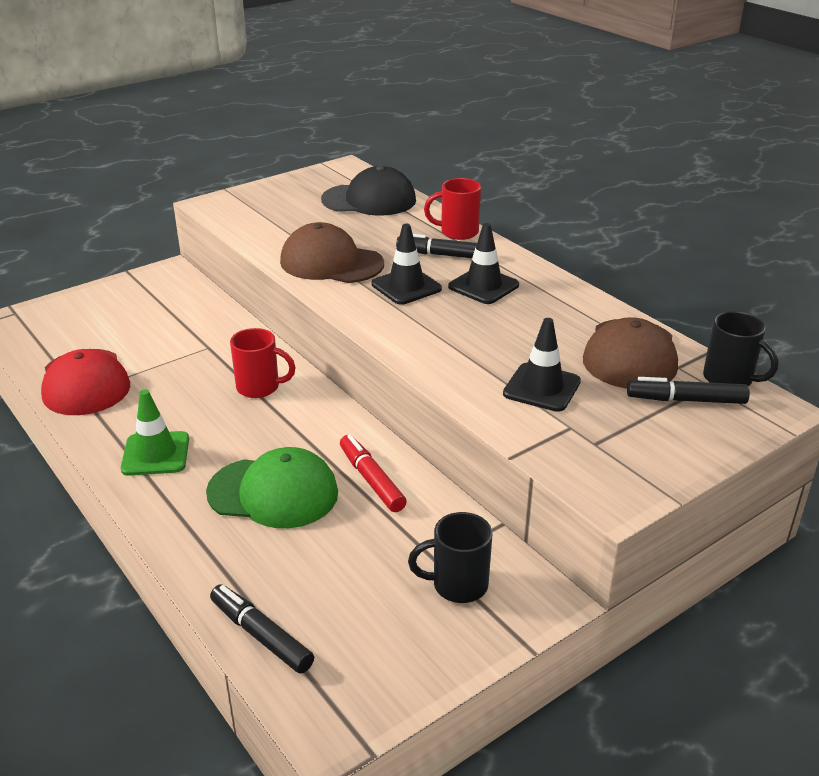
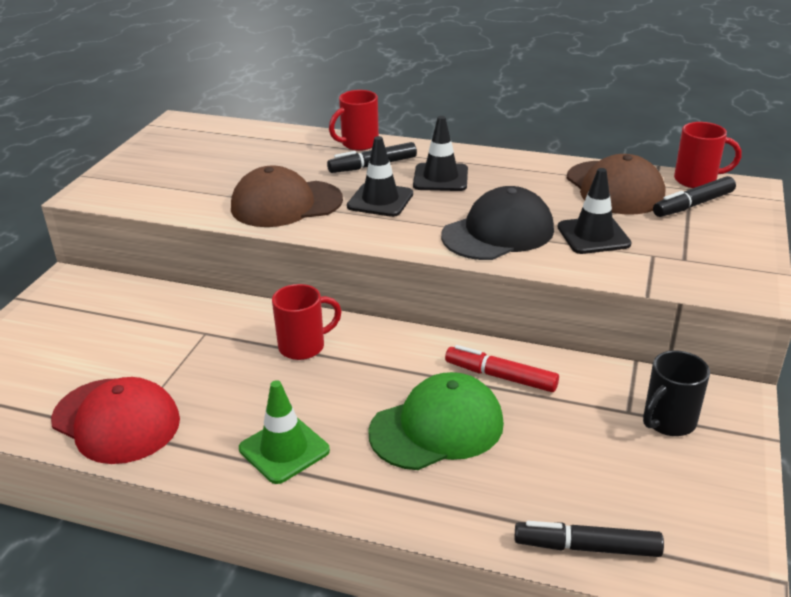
camera: 35 degrees left, 0 degrees up
black cap [321,166,416,216] -> black cap moved to [441,186,554,260]
black mug [703,311,778,386] -> red mug [674,122,742,188]

